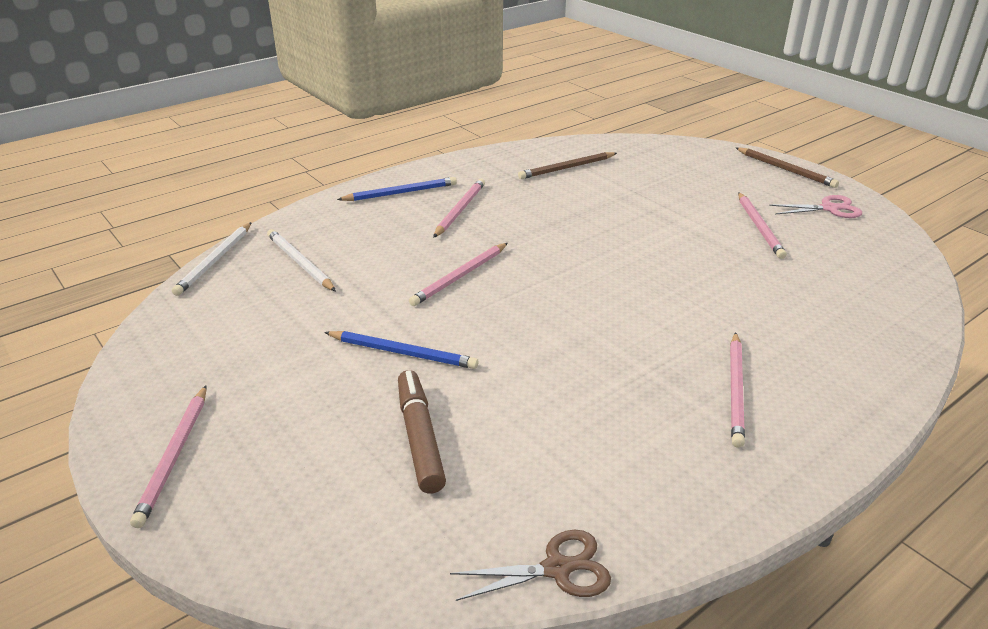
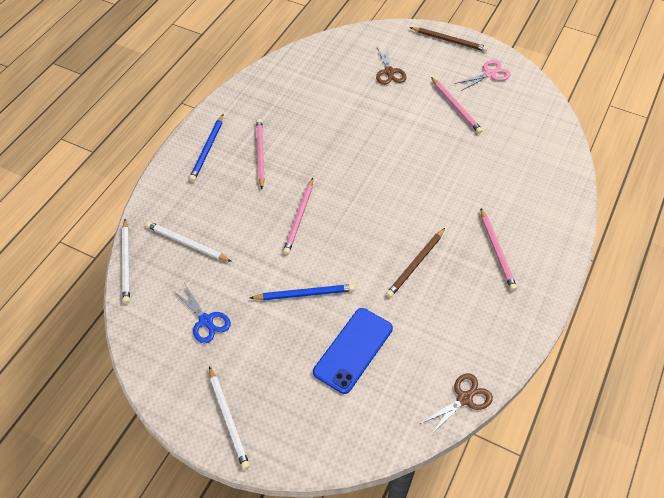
camera: 25 degrees left, 20 degrees up
pink pencil [130,386,207,528] -> white pencil [209,366,250,470]
blue pencil [337,177,457,201] -> blue pencil turned 150 degrees clockwise [189,114,223,182]
brown marker [398,370,446,494] -> blue phone [313,308,393,394]
brown pencil [518,152,617,179] -> brown pencil moved to [386,228,445,298]
none -> blue scissors [173,283,231,343]
none -> brown scissors [376,46,406,85]

